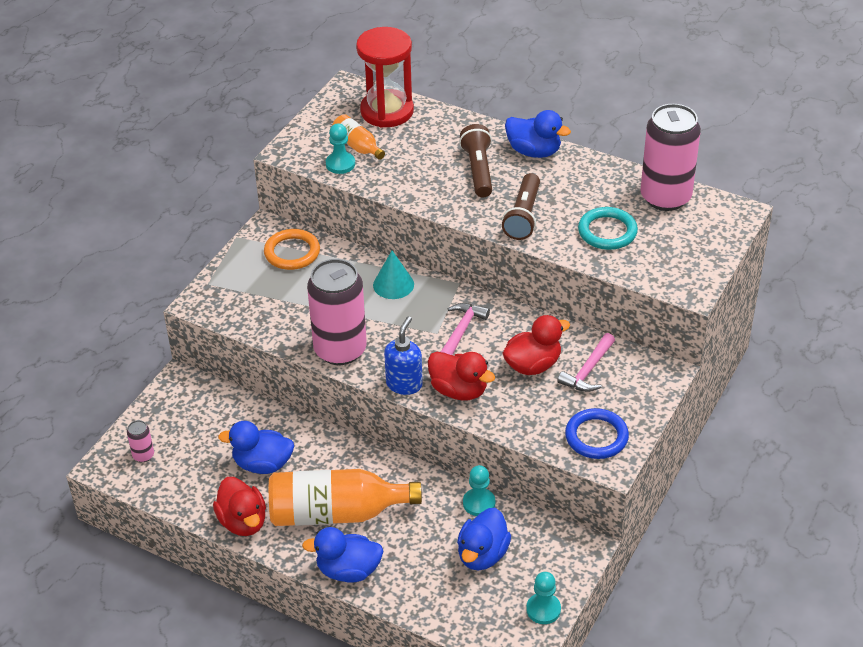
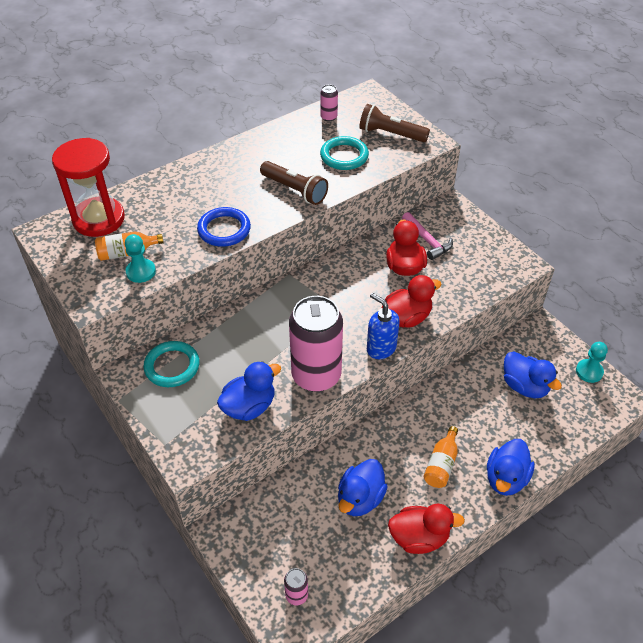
camera: 65 degrees left, 5 degrees up
orange ring [264,229,320,270] -> turquoise ring [143,341,200,387]
orange bottle [269,469,422,526] -> orange bottle [424,426,458,488], size x0.49
turquoise cone [373,251,414,299] -> none
pink hammer [441,303,490,355] -> none
brown flashlight [459,124,492,197] -> brown flashlight moved to [359,104,430,142]
turquoise pawn [463,465,495,516] -> none
blue duck [505,110,571,158] -> blue duck moved to [217,361,281,421]
blue ring [565,408,629,459] -> blue ring moved to [197,207,251,247]
pink can [640,104,701,211] -> pink can [320,85,338,121], size x0.41

